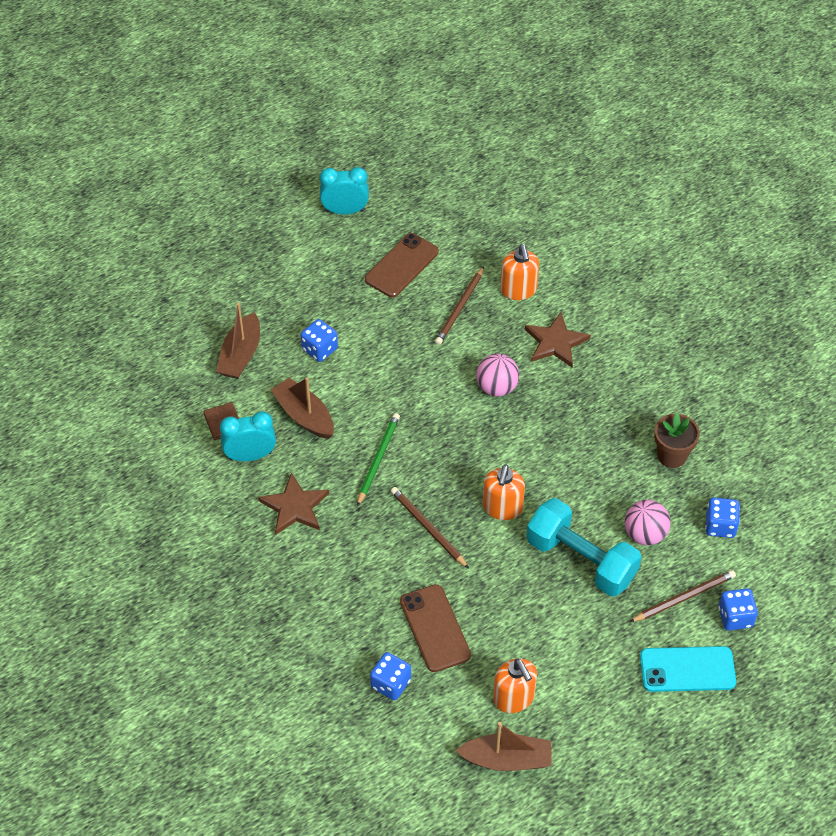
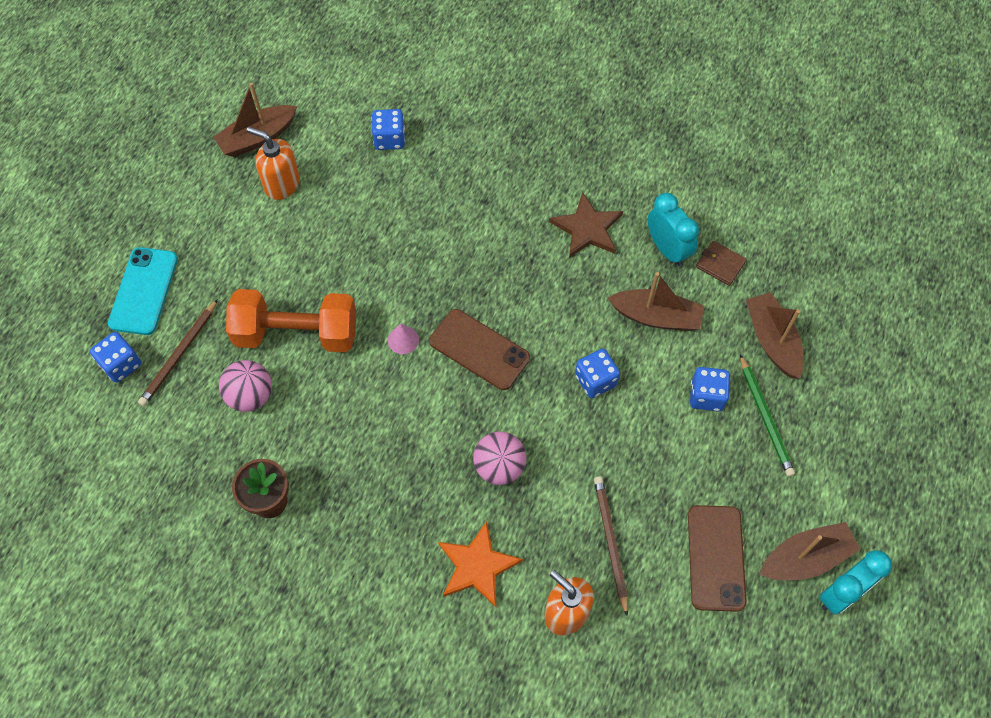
camera: 145 degrees right, 10 degrees up
turquoise clock [220,411,276,461] -> turquoise clock turned 75 degrees counterclockwise [648,193,699,266]
green pencil [357,413,400,506] -> green pencil moved to [740,354,795,477]
brown pencil [391,487,469,569] -> none
brown phone [400,584,471,672] -> brown phone moved to [429,309,530,390]
orange soap dispenser [483,465,525,520] -> pink cone [388,324,419,354]
brown star [525,312,591,367] -> orange star [438,521,523,607]
turquoise dumbbell [526,498,641,596] -> orange dumbbell [226,289,356,352]
turquoise phone [640,646,736,692] -> turquoise phone turned 45 degrees counterclockwise [108,247,178,335]
blue dice [705,497,740,538] -> blue dice moved to [575,349,620,398]
none -> brown boat [759,522,861,580]

